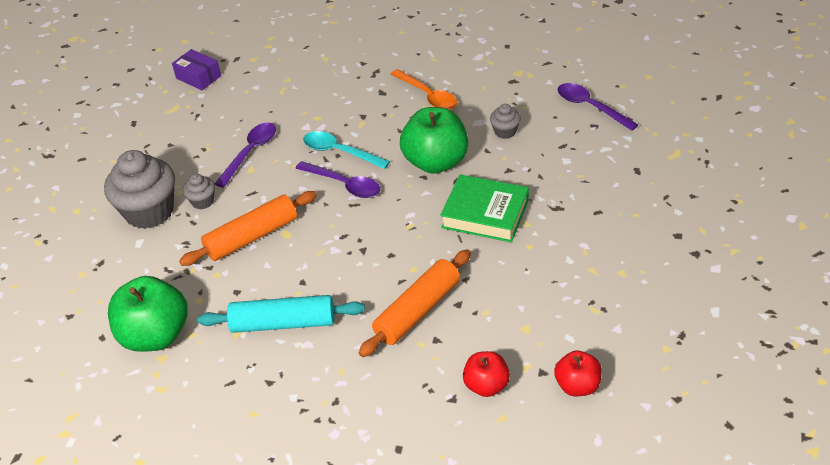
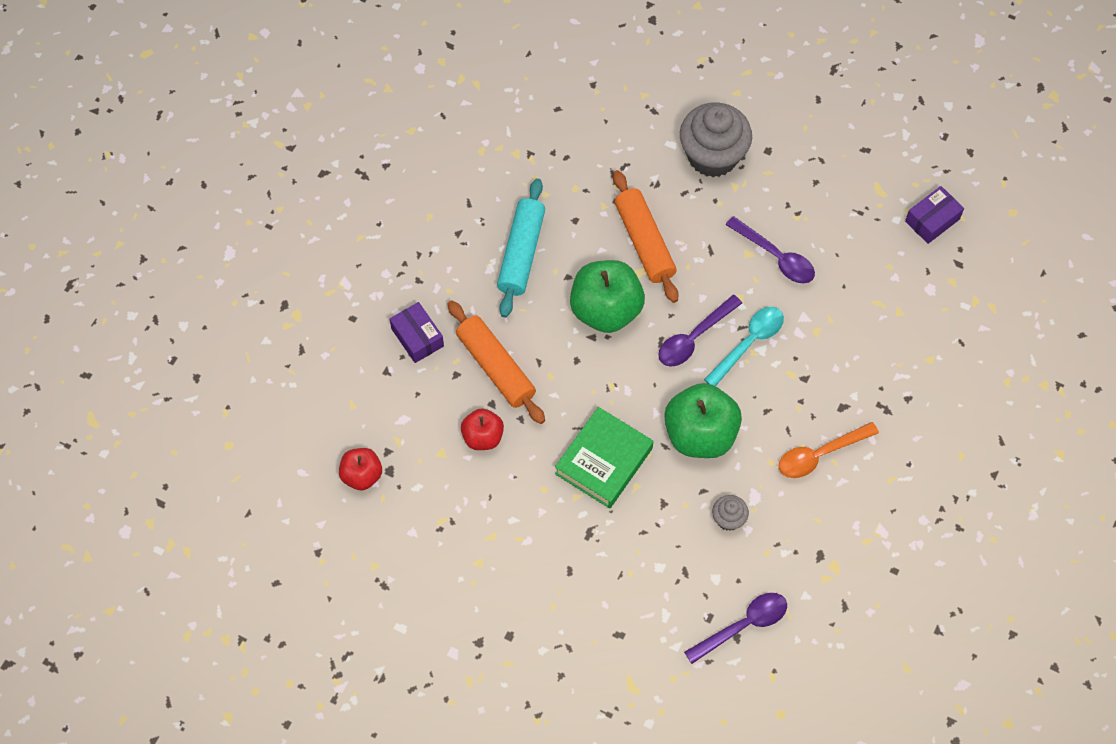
camera: 100 degrees right, 20 degrees up
green apple [108,276,188,352] -> green apple moved to [570,260,645,333]
grey cupcake [183,174,215,209] -> none
red apple [463,351,510,397] -> red apple moved to [461,408,504,450]
none -> purple box [390,302,444,363]

